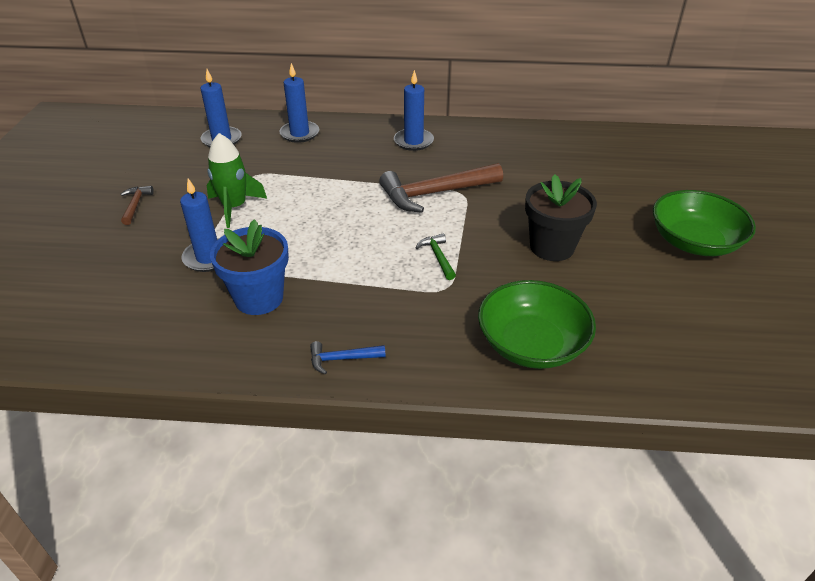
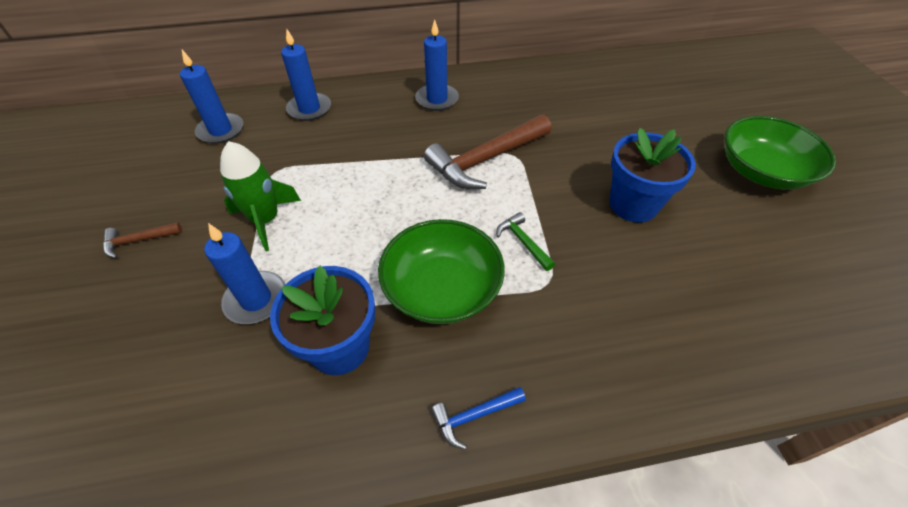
camera: 15 degrees left, 10 degrees up
brown hammer [121,186,154,225] -> brown hammer turned 90 degrees counterclockwise [103,222,182,258]
green bowl [478,280,596,369] -> green bowl moved to [378,219,505,324]
black flower pot [525,174,597,261] -> blue flower pot [609,128,696,223]

